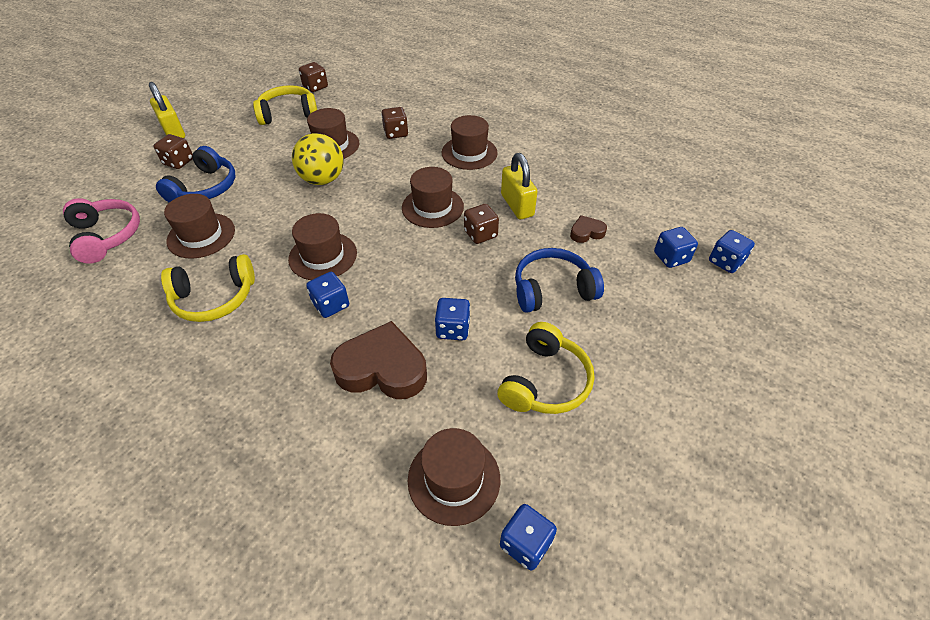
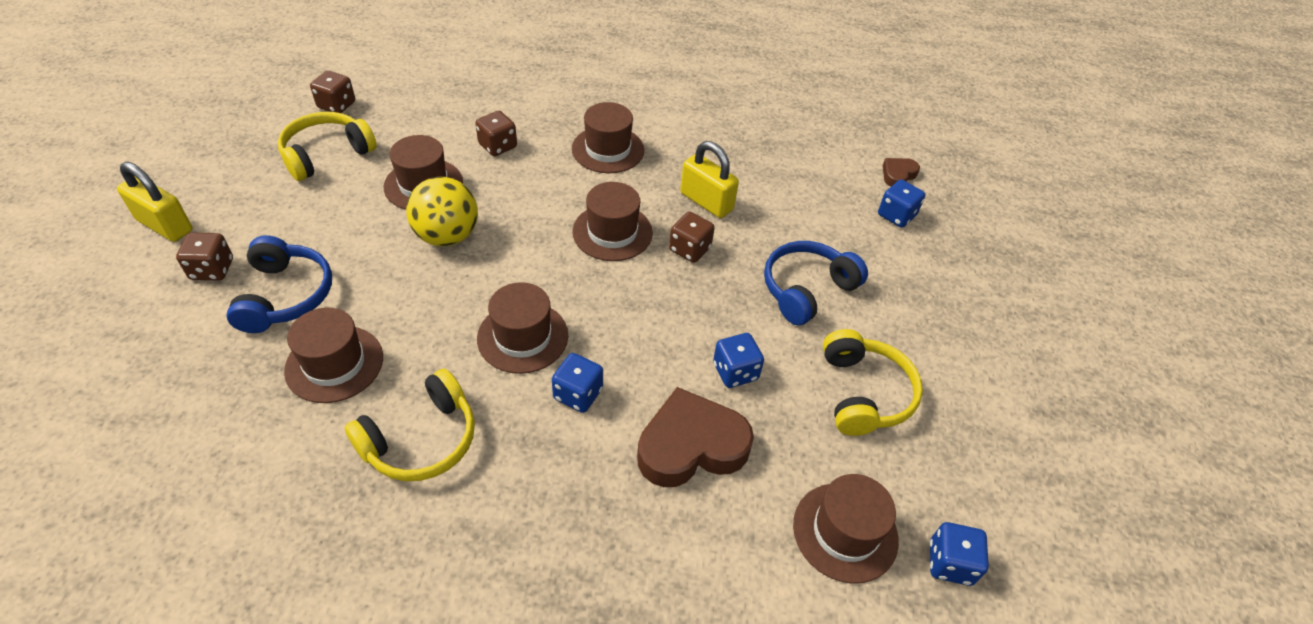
camera: 30 degrees left, 0 degrees up
pink headphones [63,198,140,264] -> none
brown heart [570,215,607,243] -> brown heart moved to [883,158,920,187]
blue dice [709,230,755,273] -> none

